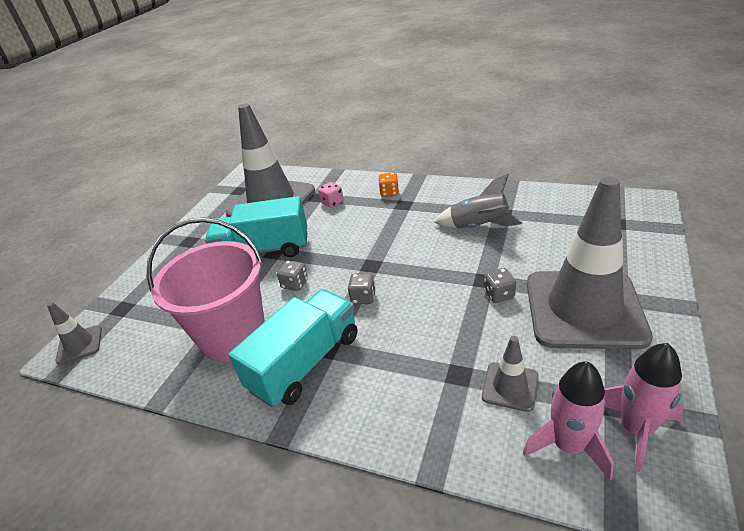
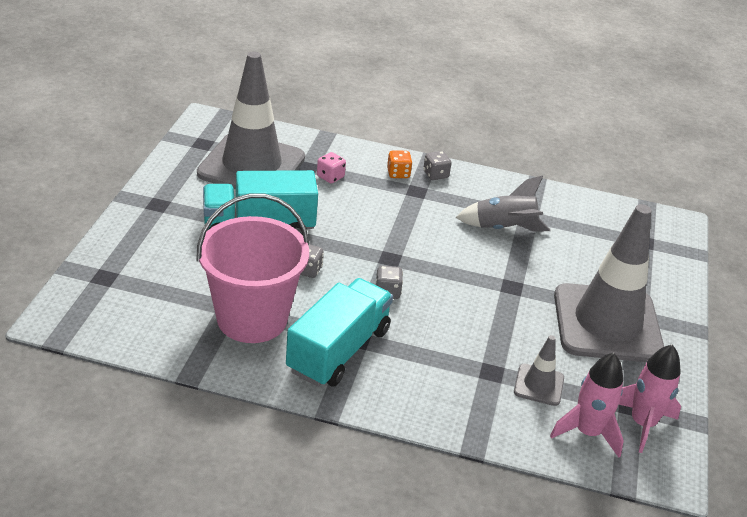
camera: 15 degrees left, 0 degrees up
grey traffic cone [47,302,102,365] -> none
grey dice [484,268,516,303] -> grey dice moved to [423,151,451,180]

